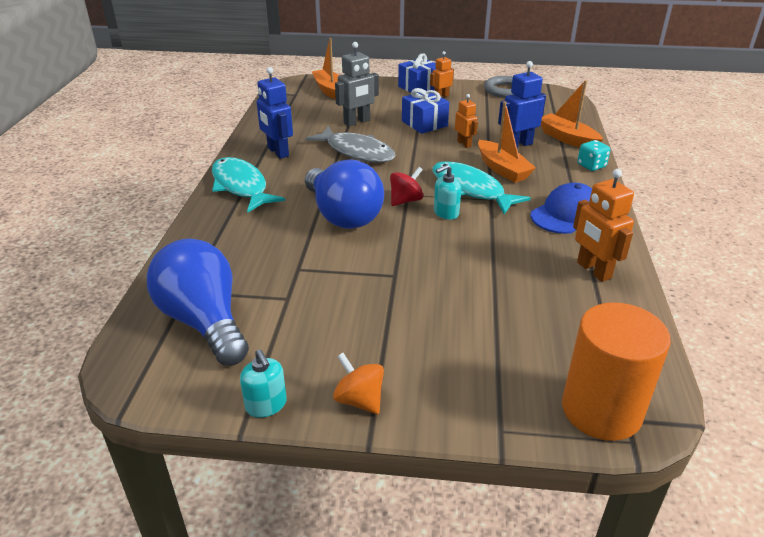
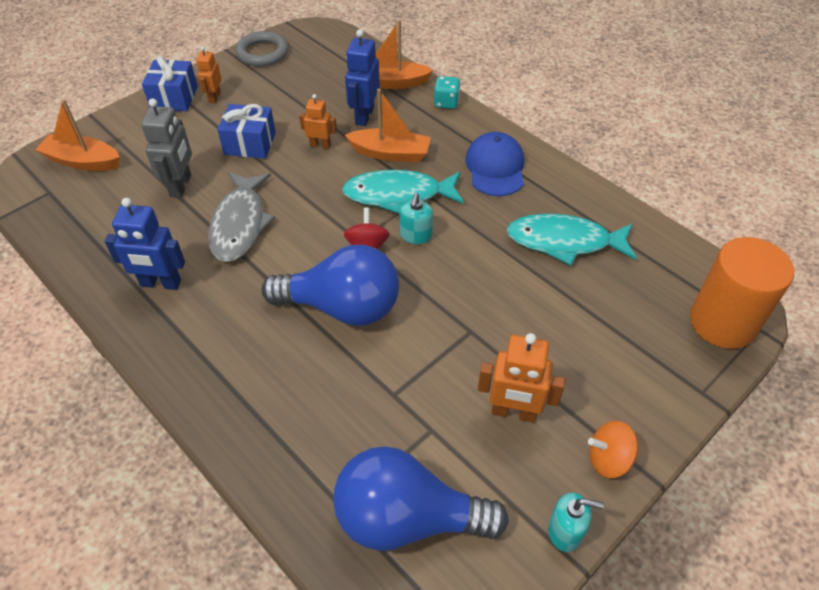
camera: 50 degrees left, 15 degrees up
turquoise fish [212,157,285,213] -> turquoise fish moved to [507,214,637,265]
grey fish [305,126,396,162] -> grey fish turned 105 degrees clockwise [208,172,275,262]
orange robot [573,169,634,282] -> orange robot moved to [478,333,565,423]

